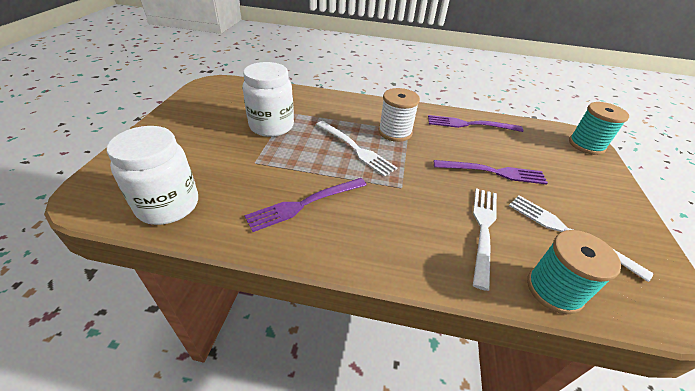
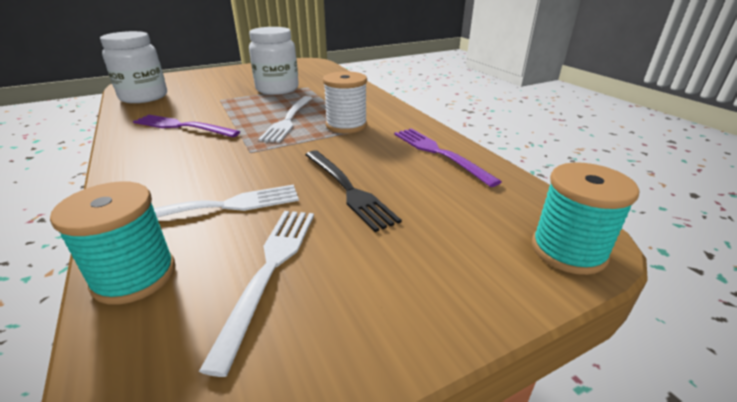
camera: 55 degrees right, 10 degrees down
purple fork [434,160,548,185] -> black fork [305,150,402,232]

